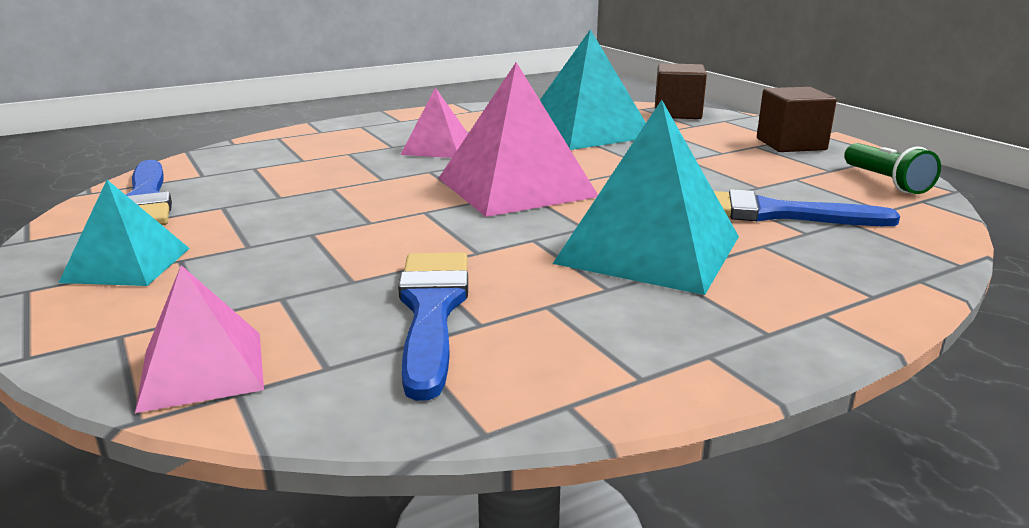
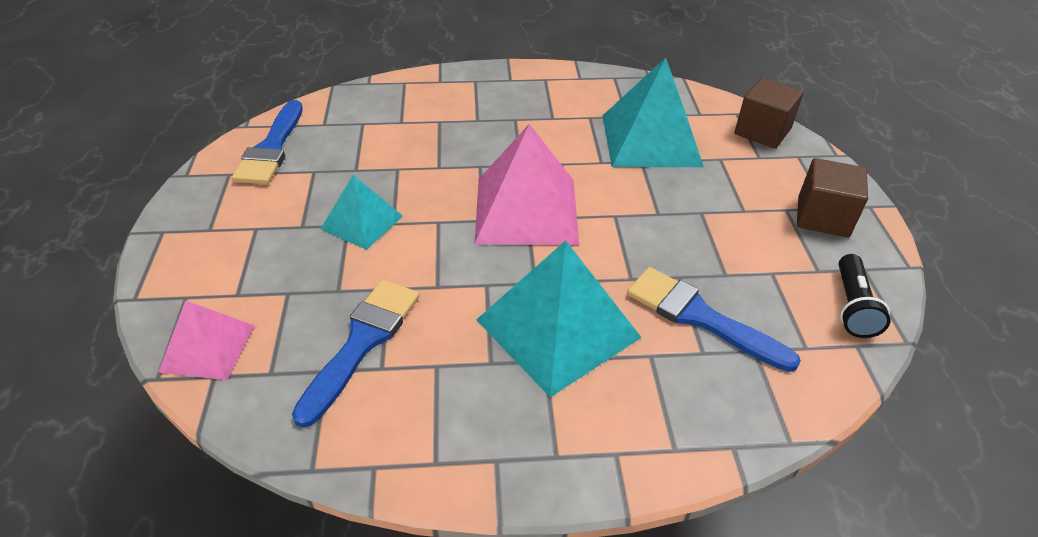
camera: 25 degrees right, 20 degrees up
turquoise pyramid [59,180,190,286] -> turquoise pyramid moved to [320,175,403,250]
pink pyramid [400,87,468,158] -> none
green flashlight [844,143,941,194] -> black flashlight [839,254,890,338]

